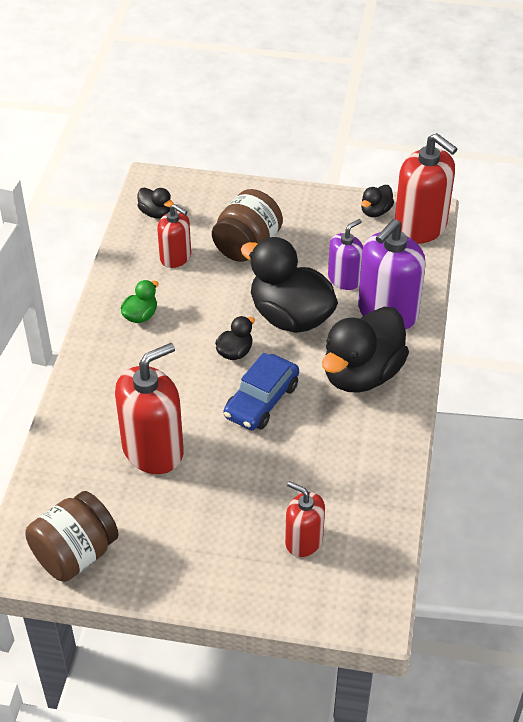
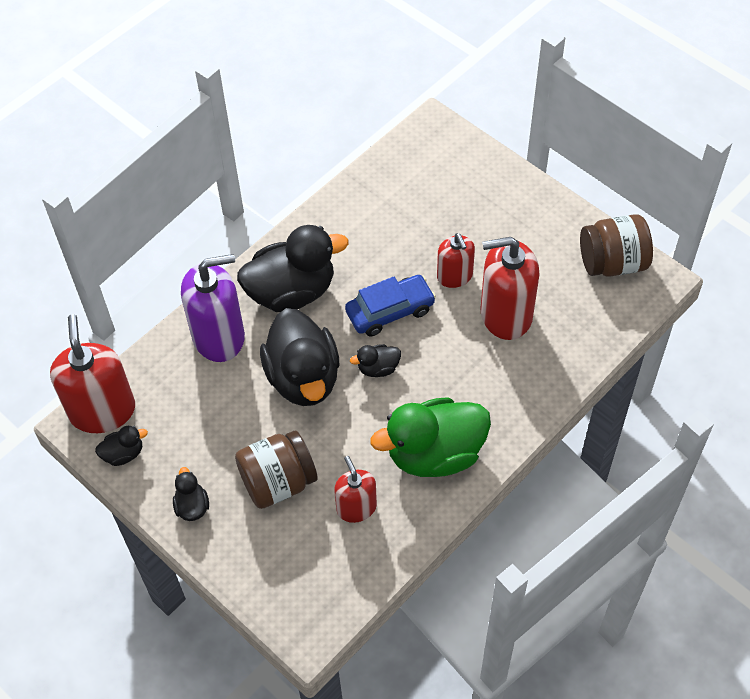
camera: 145 degrees left, 10 degrees up
green duck [121,280,158,323] -> green duck [370,397,491,477], size x2.25
black duck [137,187,174,219] -> black duck moved to [173,467,209,521]
red soap dispenser [285,481,325,557] -> red soap dispenser moved to [437,233,475,288]
purple soap dispenser [328,219,363,290] -> none

